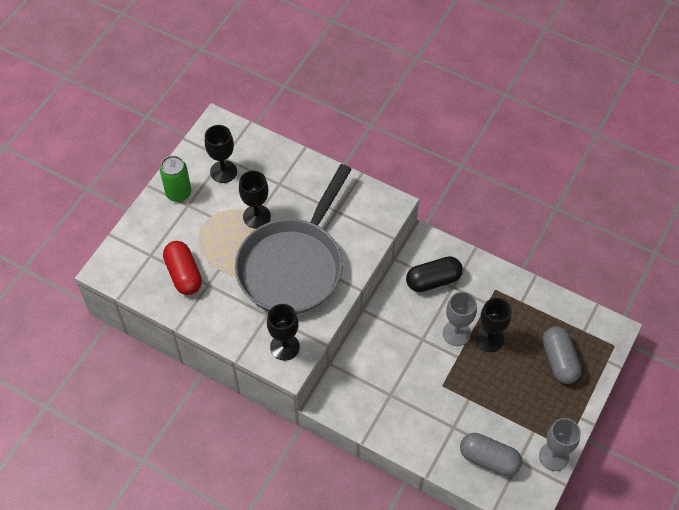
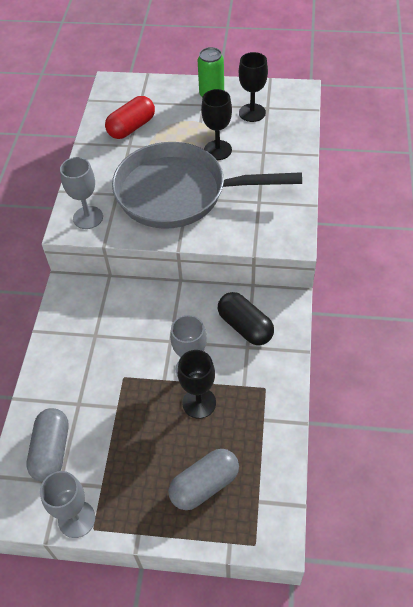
camera: 70 degrees right, 5 degrees down
black goblet [267,304,300,361] -> grey goblet [60,157,103,229]

